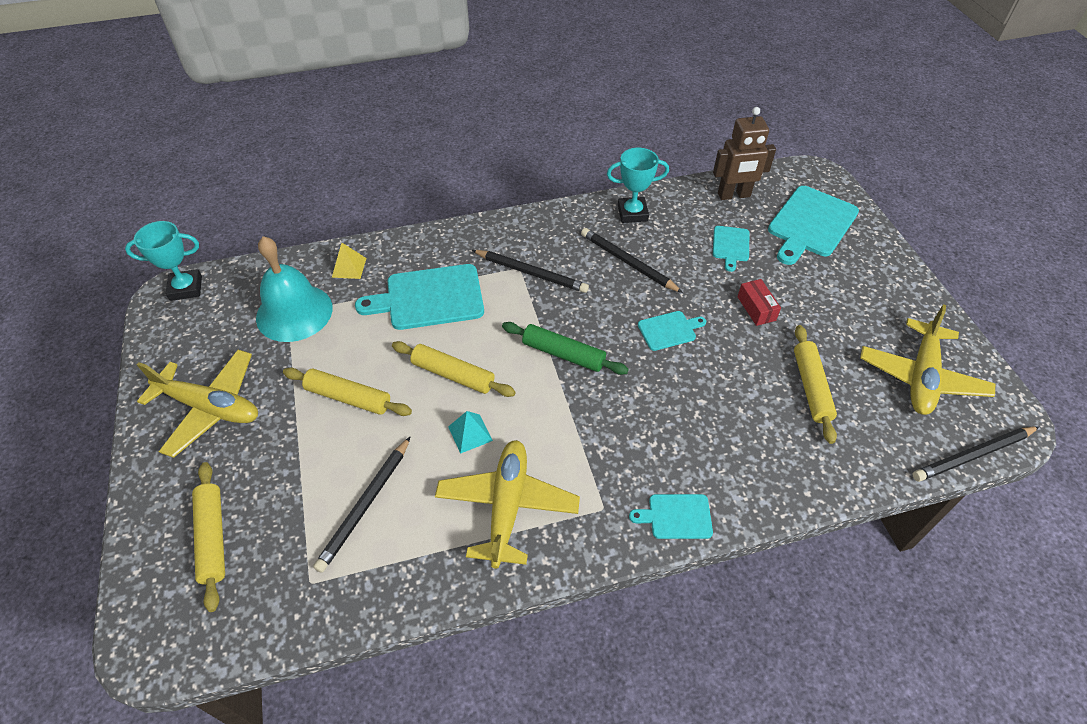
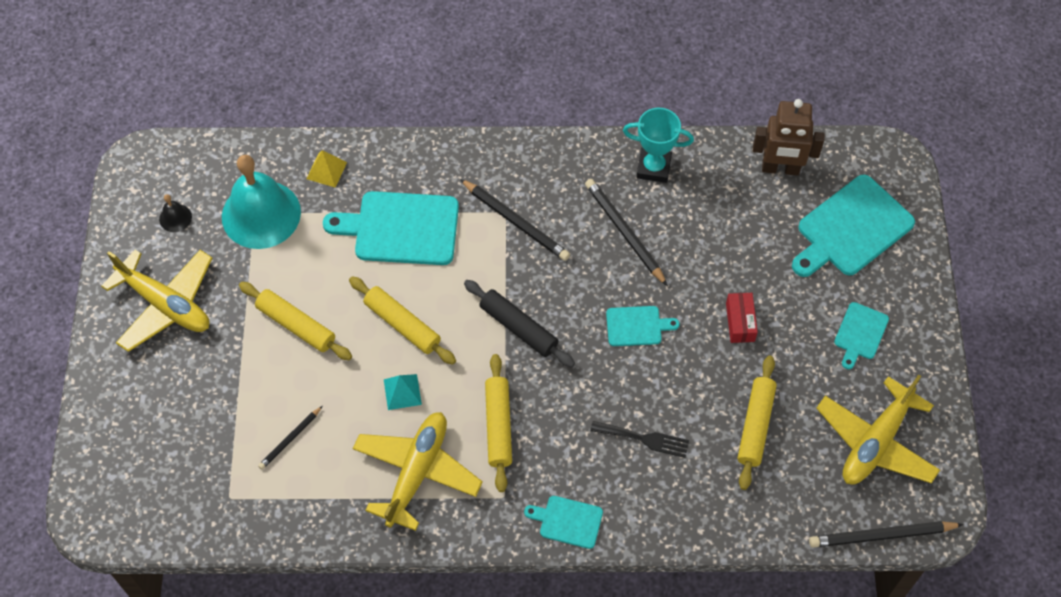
camera: 15 degrees right, 10 degrees up
turquoise trophy [125,221,202,301] -> none
yellow rolling pin [192,462,225,612] -> yellow rolling pin moved to [485,354,512,492]
black pencil [313,436,411,573] -> black pencil [258,406,322,469], size x0.58
green rolling pin [502,322,629,375] -> black rolling pin [464,280,575,367]
turquoise cutting board [713,226,749,272] -> turquoise cutting board moved to [834,302,889,369]
none -> black bell [159,194,192,232]
none -> black fork [590,421,689,458]

